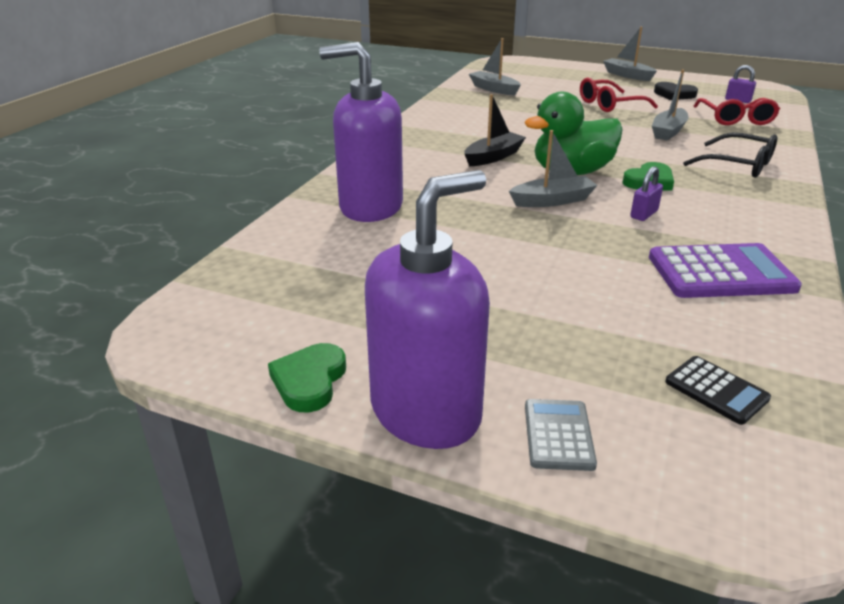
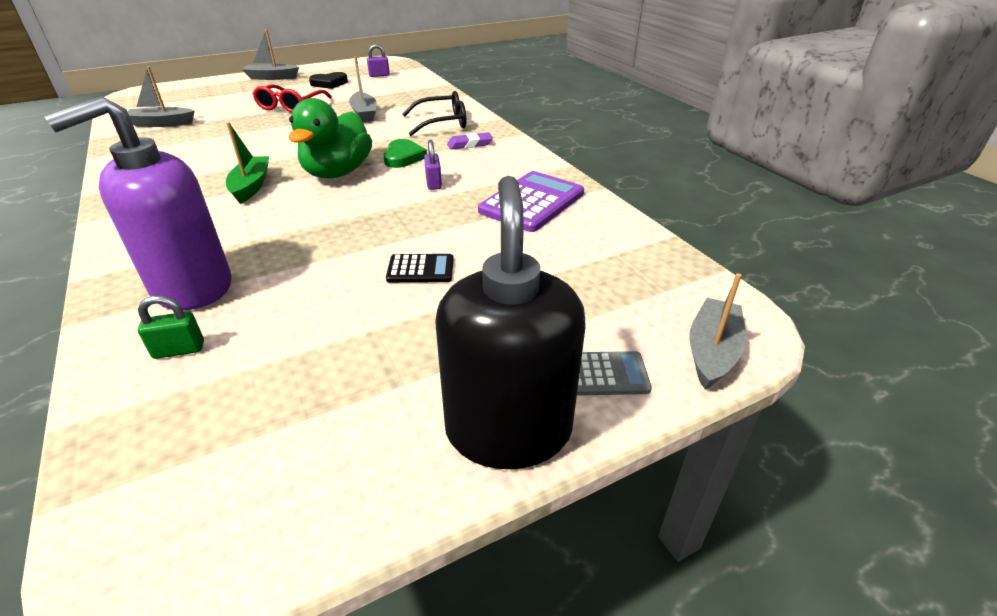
camera: 50 degrees left, 5 degrees up
green heart [268,343,346,412] -> none
purple soap dispenser [365,170,490,449] -> black soap dispenser [435,176,585,469]
black boat [464,94,526,166] -> green boat [226,122,269,204]
grey boat [509,130,598,207] -> grey boat moved to [689,273,746,389]
grey calculator [525,399,597,471] -> grey calculator turned 135 degrees clockwise [577,351,652,396]
black calculator [665,356,771,425] -> black calculator moved to [386,254,454,283]
red glasses [694,98,780,125] -> none
none -> green padlock [138,296,204,359]
none -> purple eraser [447,132,493,149]

